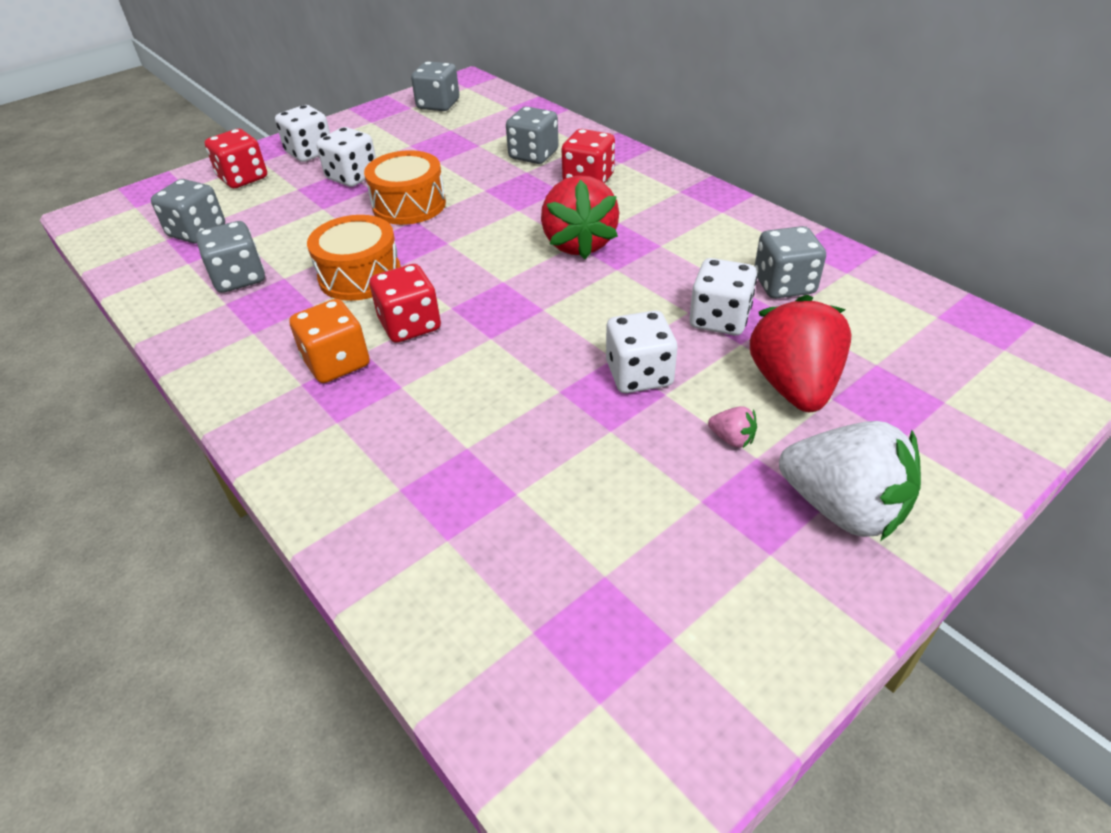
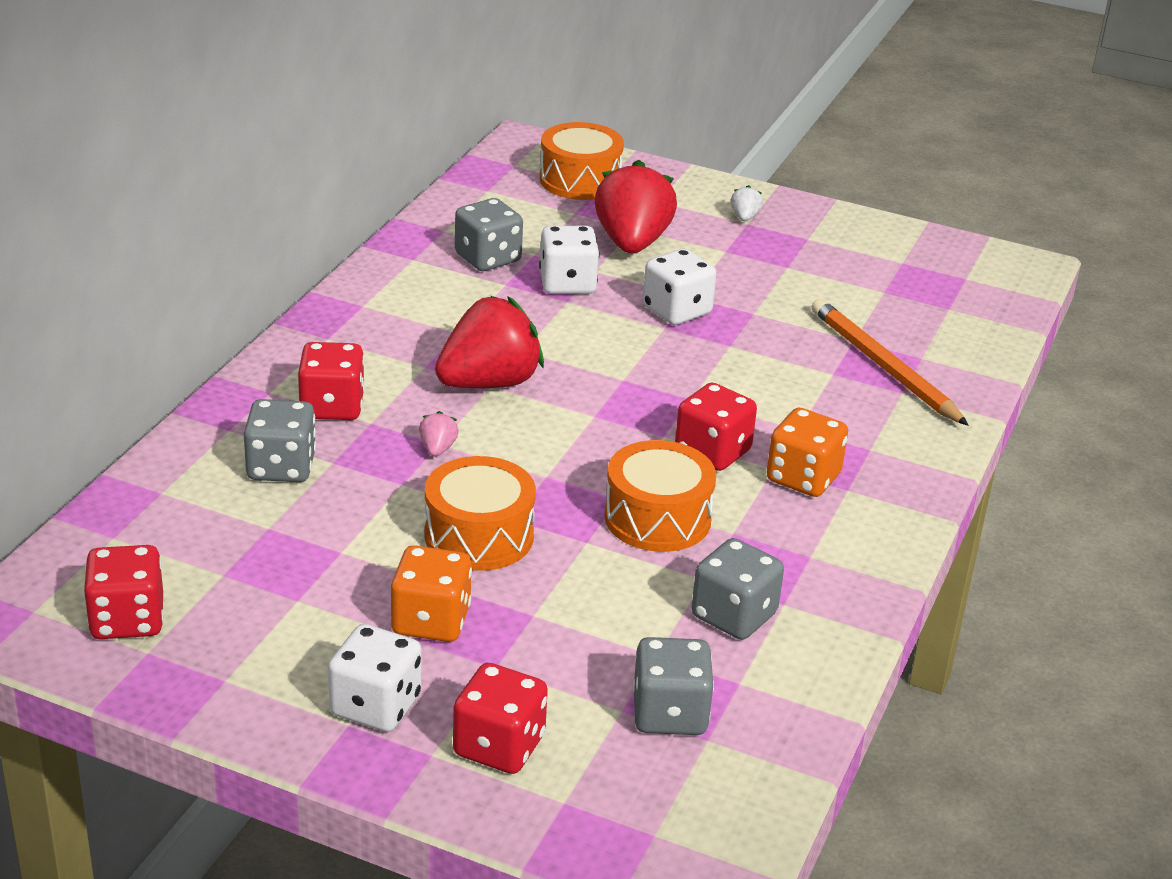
camera: 120 degrees left, 10 degrees down
white dice [316,127,376,187] -> orange dice [390,545,472,642]
grey dice [411,61,459,111] -> red dice [84,545,164,639]
pink strawberry [708,406,757,448] -> pink strawberry moved to [419,411,459,456]
red strawberry [750,295,852,412] -> red strawberry turned 120 degrees clockwise [595,160,677,253]
white strawberry [779,421,921,541] -> white strawberry [731,185,763,221], size x0.41
none -> orange drum [540,122,624,200]
none -> orange pencil [812,299,969,426]

